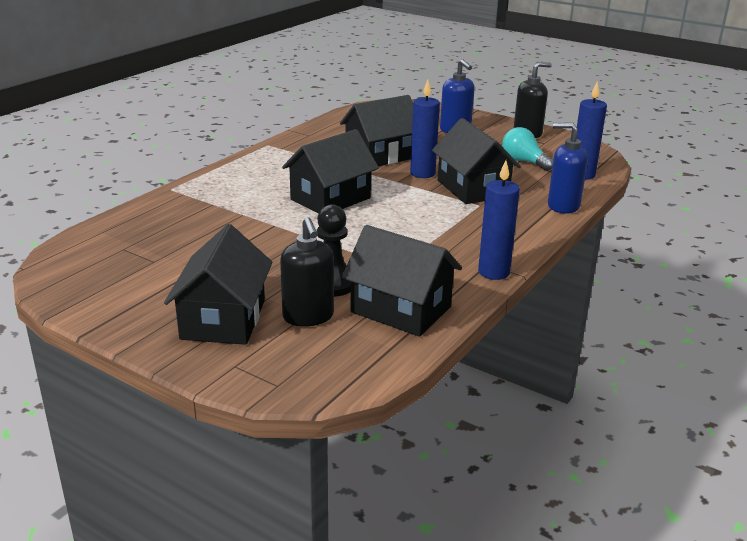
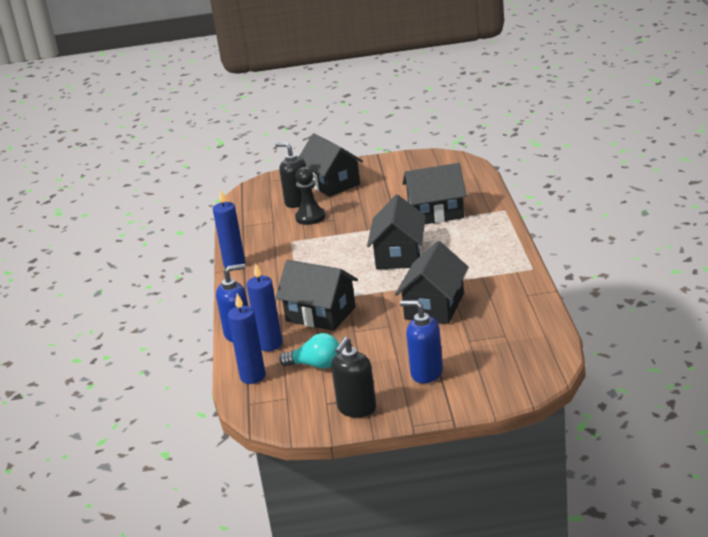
camera: 145 degrees right, 0 degrees up
black house [342,225,462,337] -> black house moved to [403,163,467,224]
blue candle [410,80,440,178] -> blue candle moved to [247,263,282,351]

